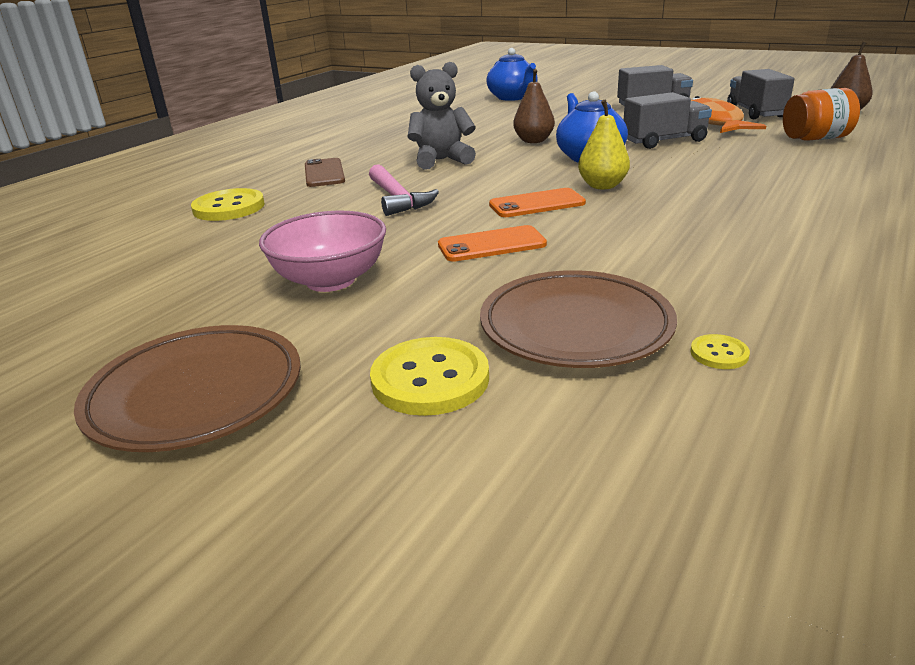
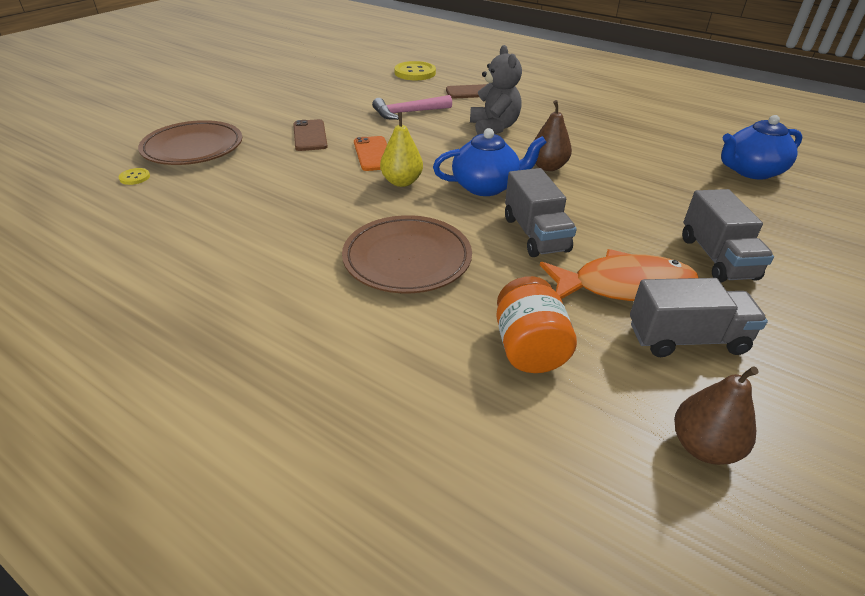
camera: 90 degrees right, 10 degrees up
brown plate [74,325,301,452] -> brown plate moved to [342,215,472,293]
pink bowl [259,211,386,292] -> none
yellow button [370,337,489,416] -> none
orange phone [438,225,547,262] -> brown phone [293,119,328,151]

